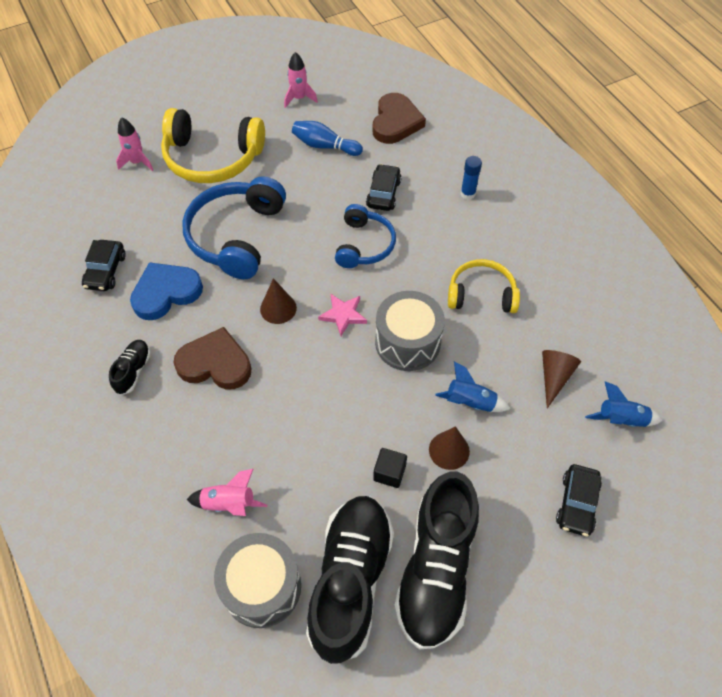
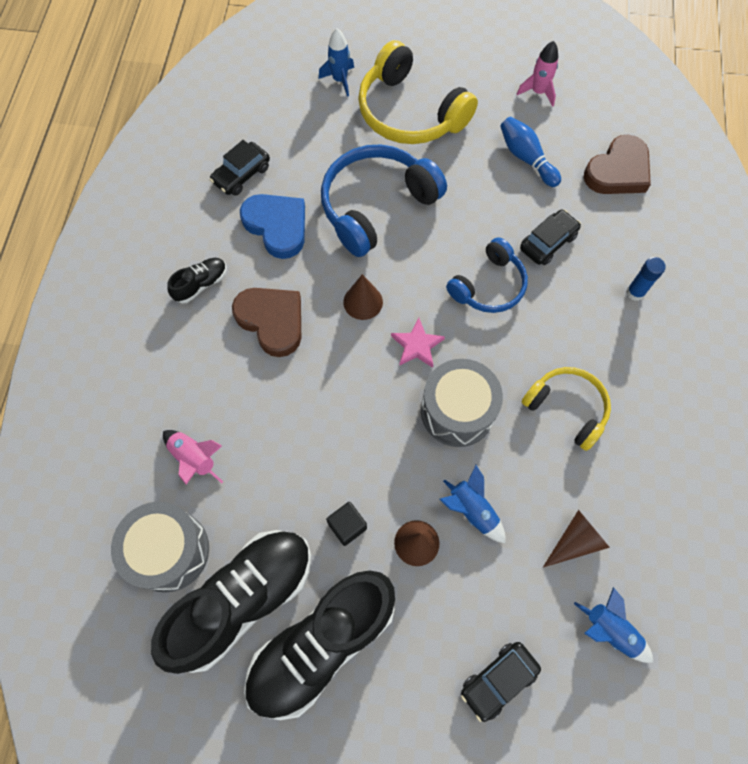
camera: 35 degrees right, 10 degrees up
pink rocket [116,117,153,171] -> blue rocket [319,28,354,97]
blue heart [130,262,203,320] -> blue heart turned 45 degrees clockwise [240,194,305,259]

